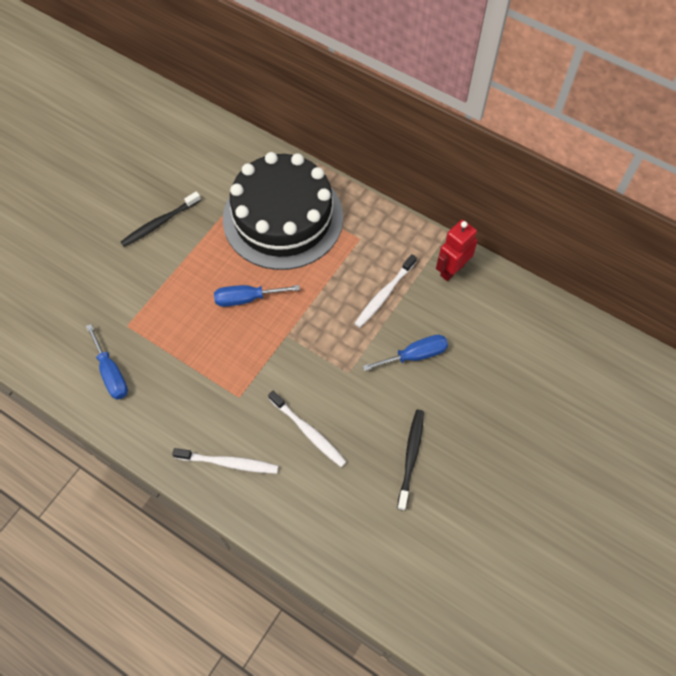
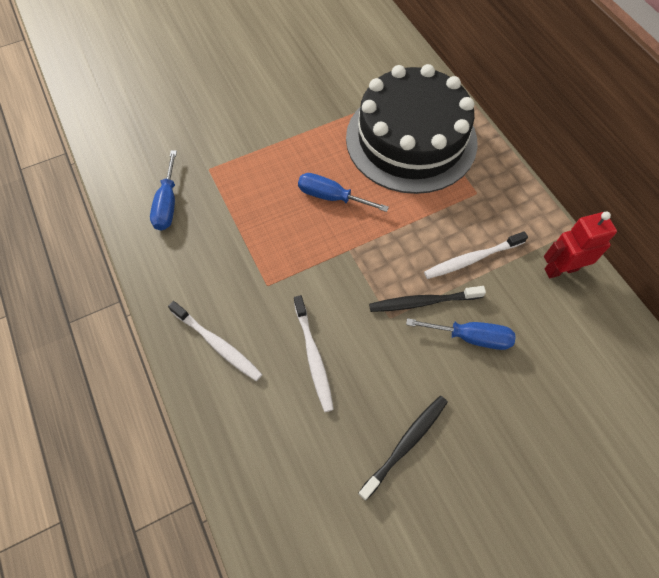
camera: 30 degrees right, 0 degrees up
black toothbrush [121,191,201,247] -> black toothbrush moved to [369,286,486,312]

